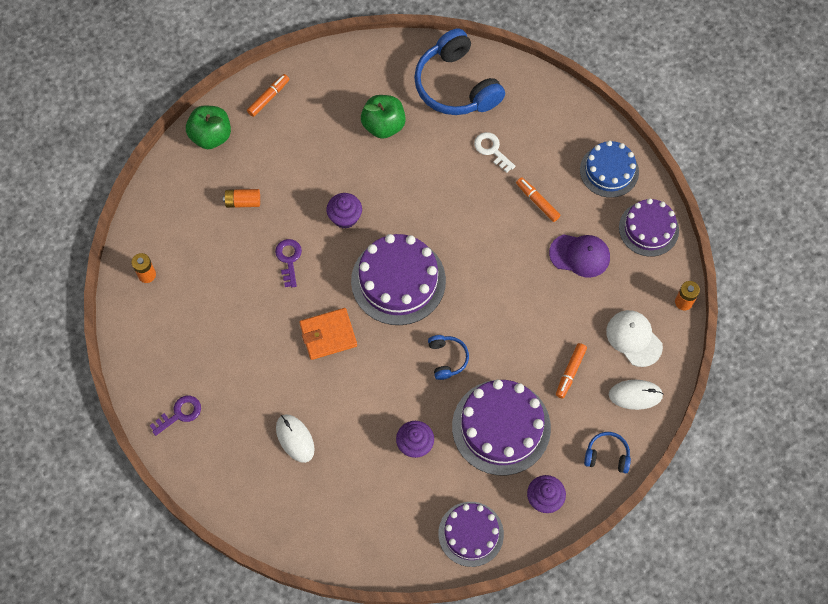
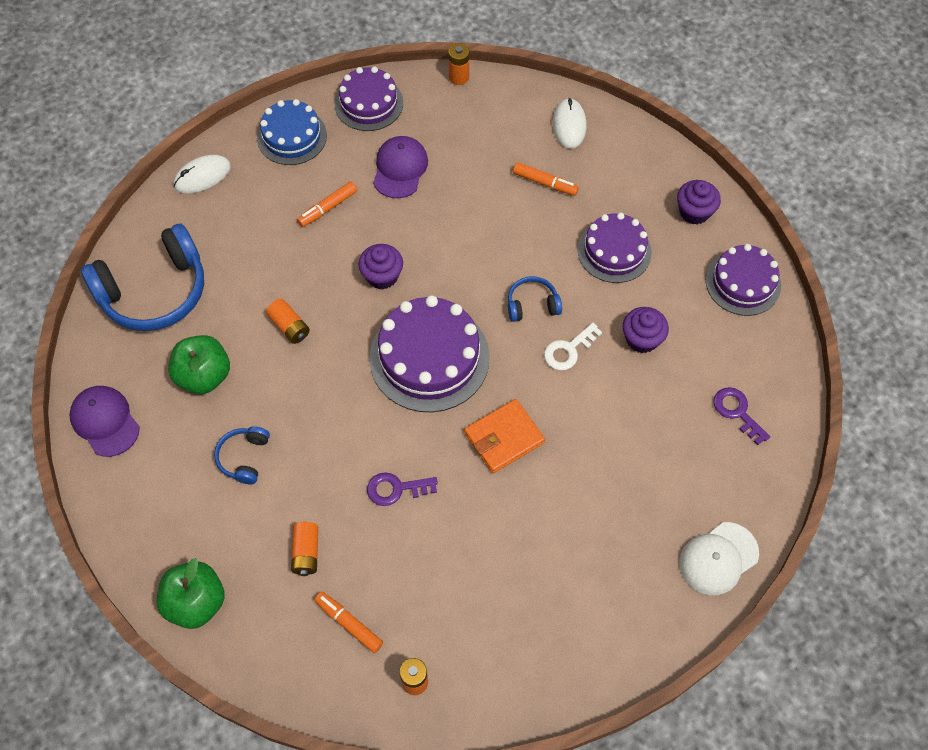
camera: 90 degrees left, 5 degrees down
purple key [149,396,201,436] -> purple key moved to [713,387,770,445]
orange marker [247,74,289,117] -> orange marker moved to [314,592,383,653]
white mouse [276,414,315,463] -> white mouse moved to [173,155,231,194]
orange wallet [299,308,357,360] -> orange wallet turned 75 degrees clockwise [464,399,545,473]
purple cupcake [326,193,362,229] -> purple cupcake moved to [359,244,403,289]
purple cake [452,380,551,475] -> purple cake [578,213,652,283], size x0.64
white key [474,132,516,173] -> white key moved to [544,323,602,370]
blue headphones [584,432,631,473] -> blue headphones moved to [214,426,270,484]
white cap [606,310,663,367] -> white cap moved to [679,522,759,595]
none -> purple cap [69,386,140,457]
none -> orange battery [266,299,310,344]

